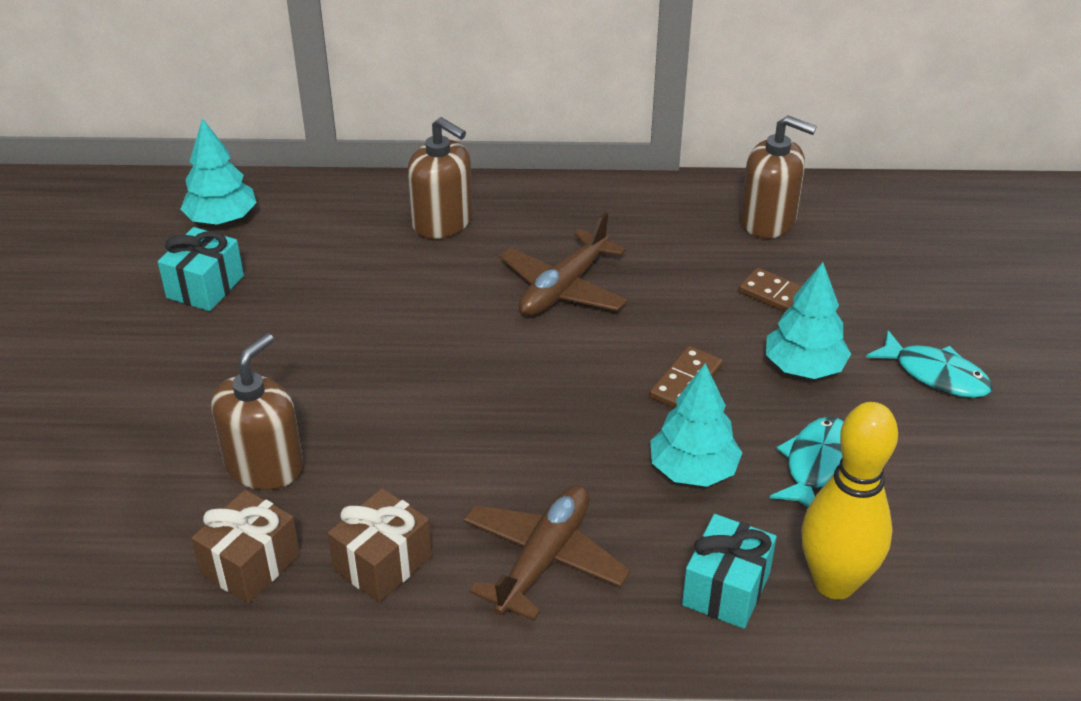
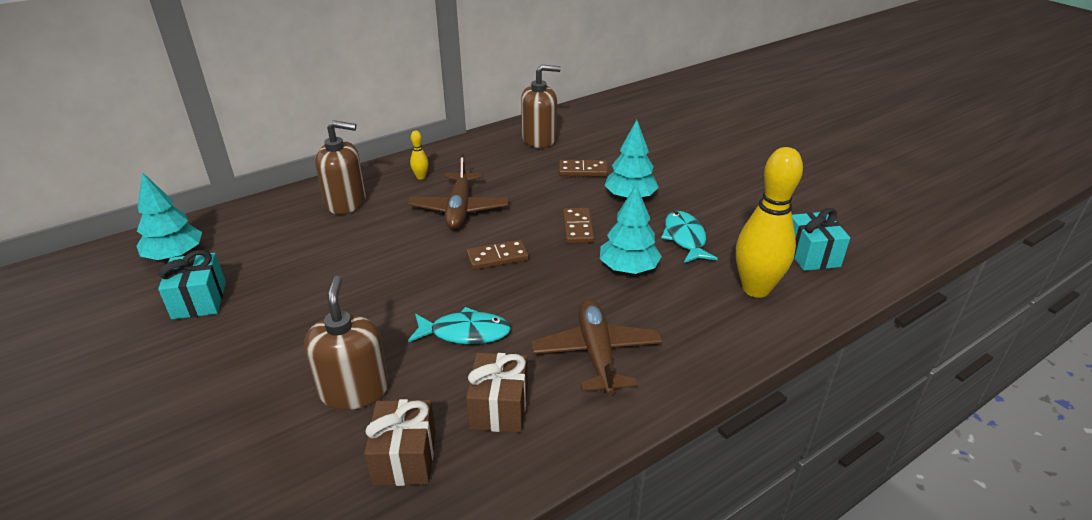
camera: 35 degrees left, 5 degrees down
turquoise gift [682,514,777,629] -> turquoise gift moved to [792,208,850,271]
turquoise fish [866,330,993,398] -> turquoise fish moved to [408,307,511,344]
none -> yellow bowling pin [410,131,429,180]
none -> brown domino [466,240,529,270]

